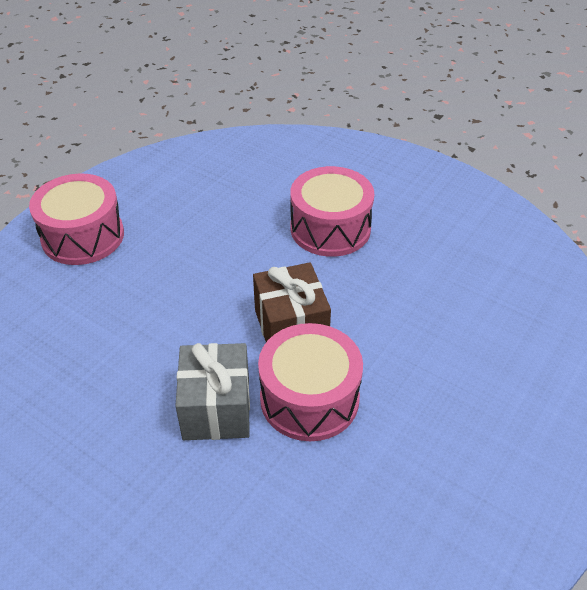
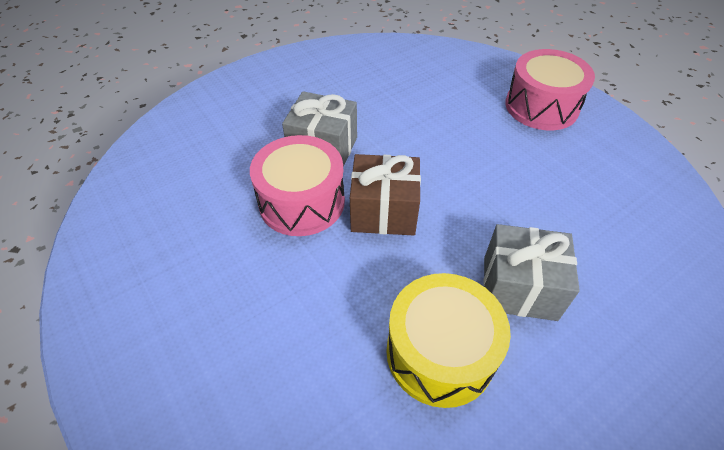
camera: 110 degrees right, 5 degrees up
pink drum [290,166,374,257] -> grey gift [483,224,580,321]
none -> yellow drum [386,273,511,408]

